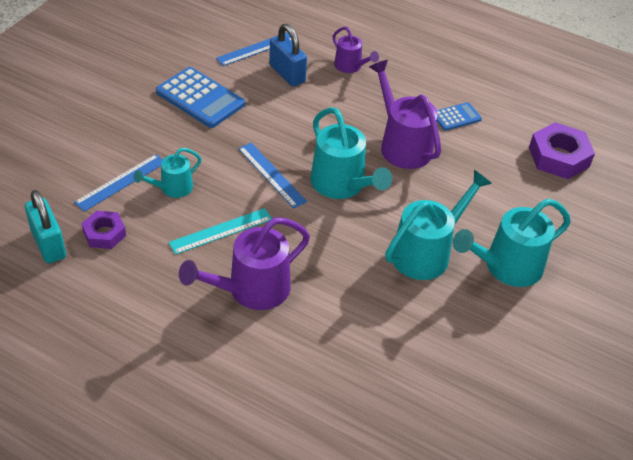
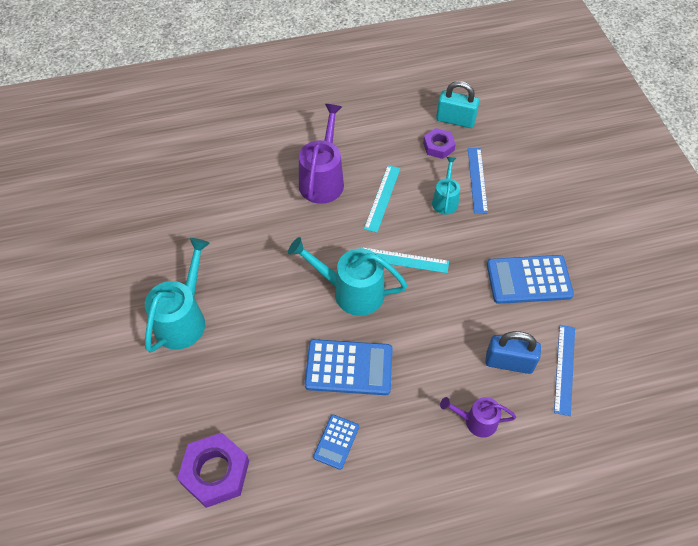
camera: 140 degrees right, 10 degrees up
blue ruler [238,143,307,208] -> turquoise ruler [361,247,449,273]
purple watering can [369,60,441,169] -> blue calculator [305,339,393,395]
turquoise watering can [385,170,492,280] -> none

